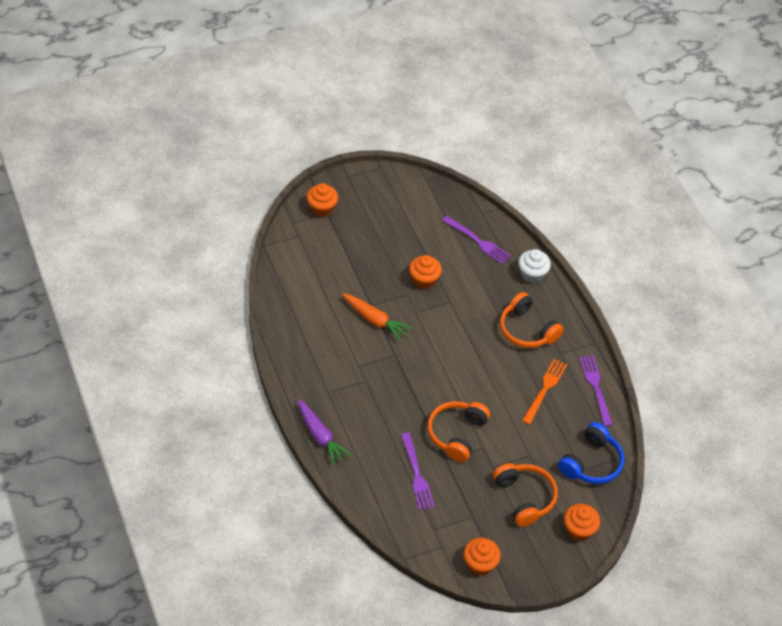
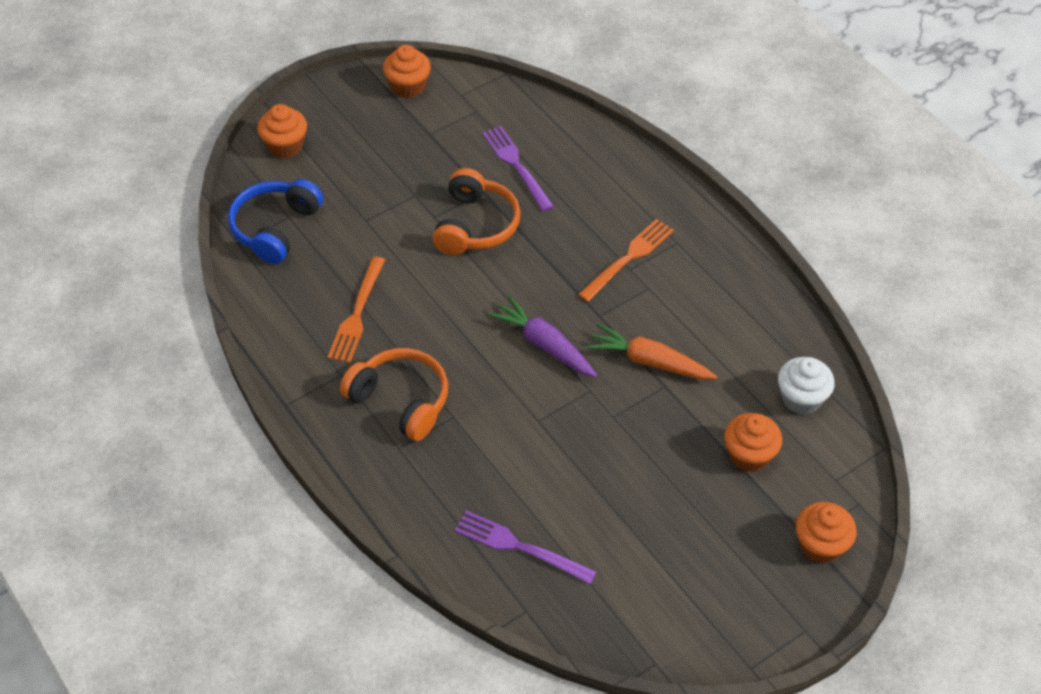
camera: 170 degrees right, 0 degrees up
purple carrot [297,399,352,466] -> purple carrot moved to [488,295,597,377]
orange cupcake [409,255,442,289] -> orange cupcake moved to [724,413,782,472]
orange headphones [493,463,558,527] -> none
white cupcake [518,249,551,283] -> white cupcake moved to [778,357,835,415]
purple fork [579,355,613,426] -> none
none -> orange fork [578,219,674,302]

